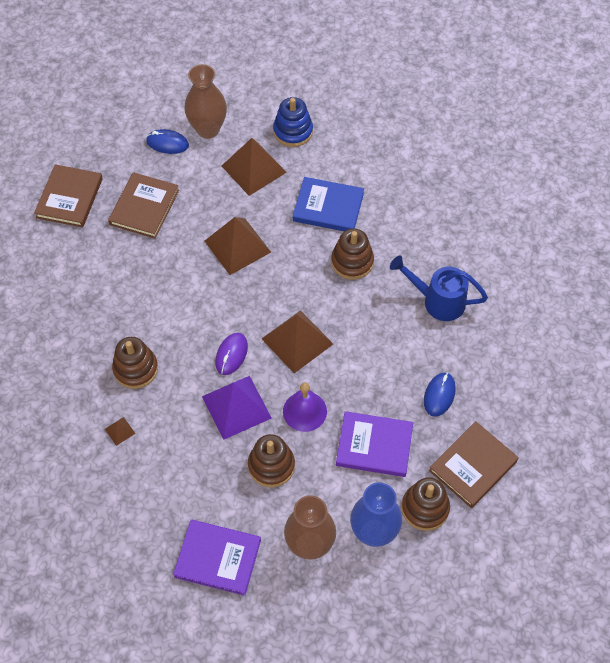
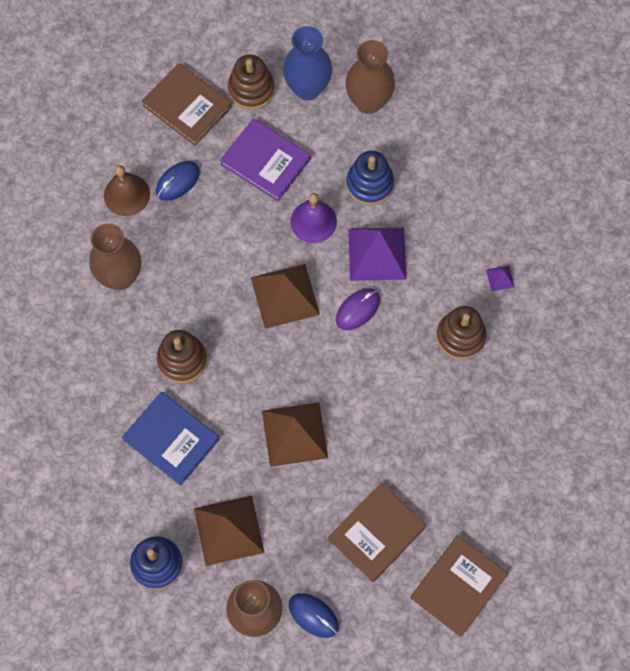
camera: 155 degrees left, 10 degrees up
brown pyramid [105,417,136,446] -> purple pyramid [486,266,514,292]
purple book [173,520,261,596] -> none
brown stacking toy [248,434,295,487] -> blue stacking toy [346,151,394,205]
blue watering can [390,255,488,321] -> brown vase [89,223,142,290]
brown book [429,421,519,508] -> brown book turned 60 degrees clockwise [142,63,232,146]
none -> brown bell [104,165,150,216]

